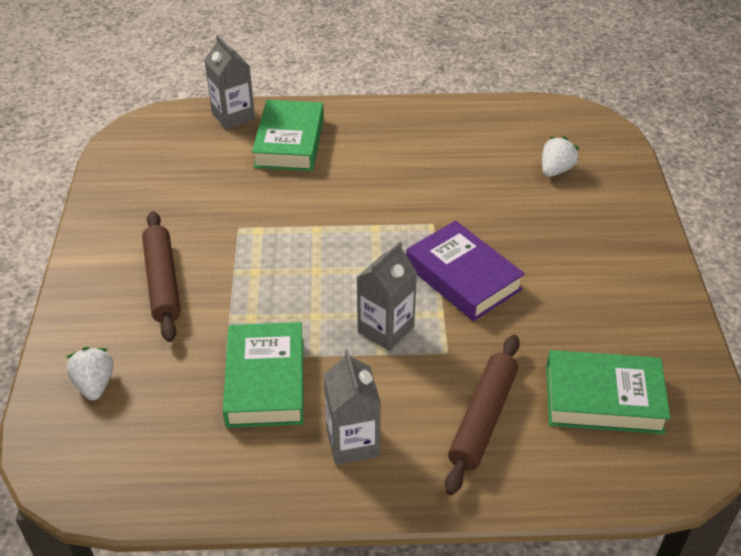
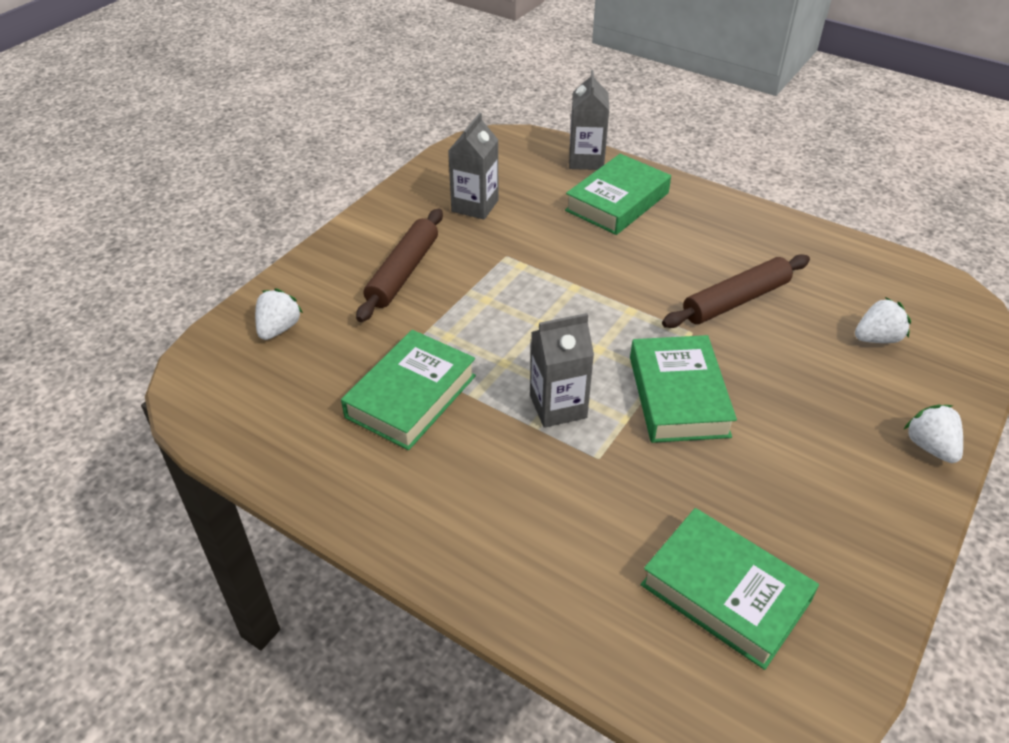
camera: 35 degrees right, 0 degrees up
grey carton [323,349,381,465] -> grey carton moved to [448,113,499,220]
purple book [406,221,525,321] -> green book [630,335,737,443]
brown rolling pin [445,335,520,495] -> brown rolling pin moved to [662,254,810,328]
none -> white strawberry [904,405,963,463]

